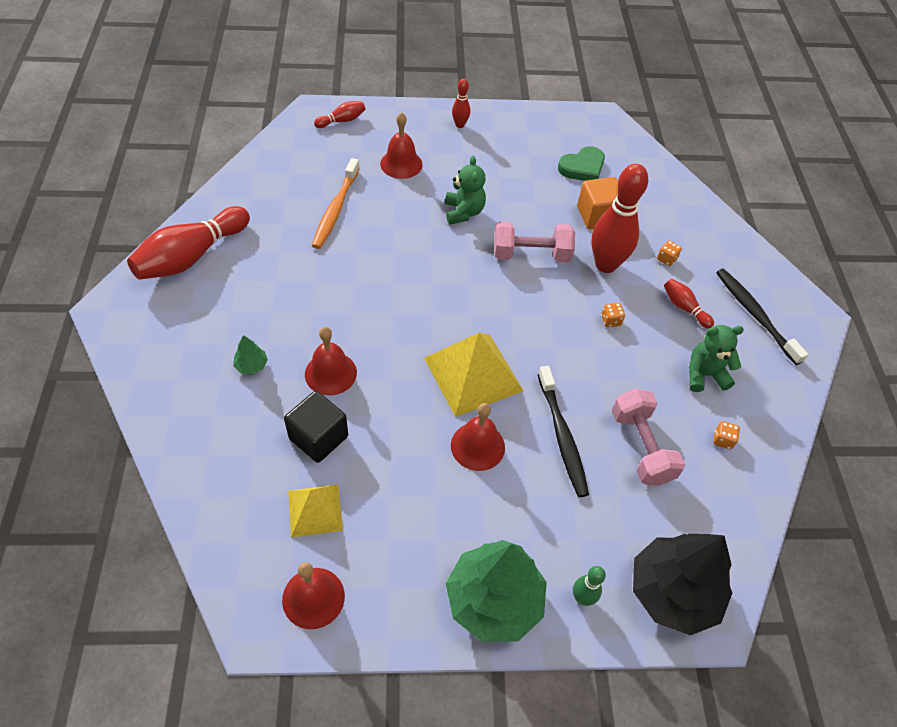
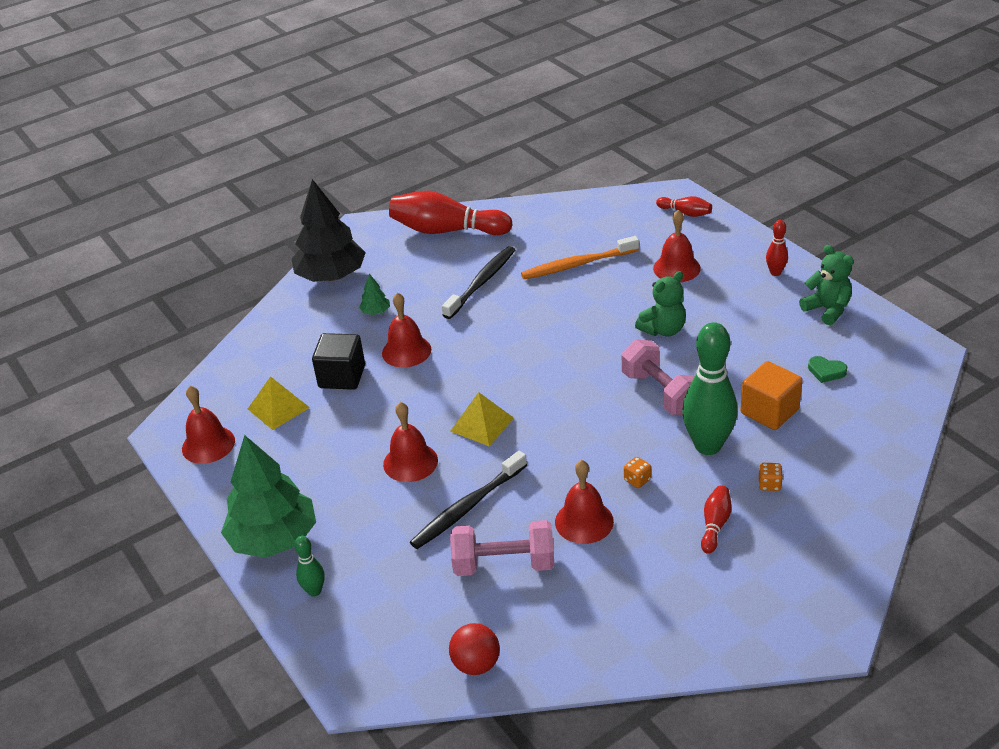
camera: 65 degrees right, 15 degrees down
yellow pyramid [424,333,523,417] -> yellow pyramid [451,392,514,446], size x0.60
green heart [558,146,605,181] -> green heart [808,356,847,383], size x0.61
red bowling pin [592,164,648,273] -> green bowling pin [682,322,738,455]
pink dumbbell [612,389,685,486] -> pink dumbbell turned 45 degrees clockwise [450,520,555,576]
black tree [633,534,732,635] -> black tree moved to [292,179,366,282]
green teddy bear [688,325,744,392] -> green teddy bear moved to [799,245,854,325]
orange dice [713,421,740,450] -> none
black toothbrush [716,269,808,365] -> black toothbrush moved to [442,246,515,319]
none -> red ball [449,623,500,675]
none -> red bell [555,460,614,544]

